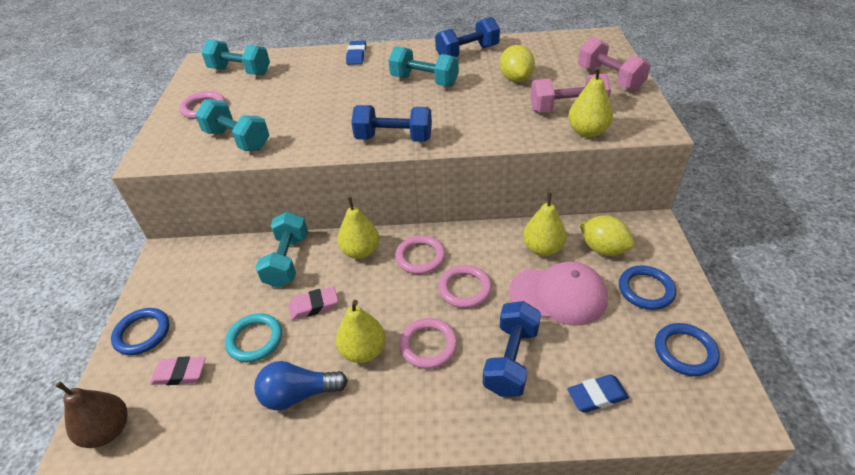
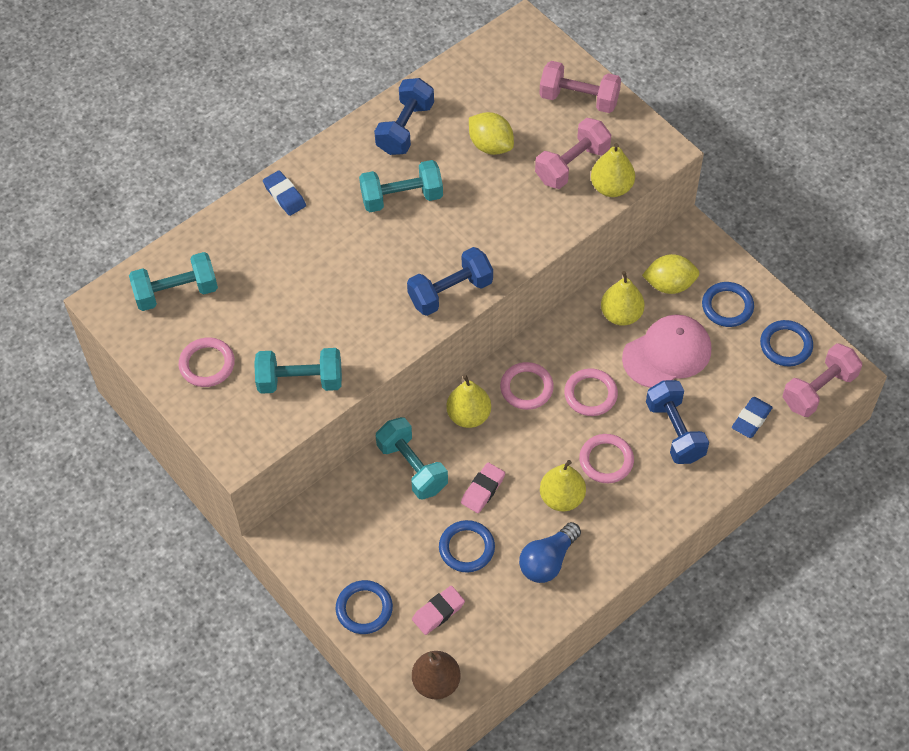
camera: 40 degrees left, 15 degrees up
turquoise ring [225,313,282,362] -> blue ring [439,520,495,573]
none -> pink dumbbell [783,343,862,417]

